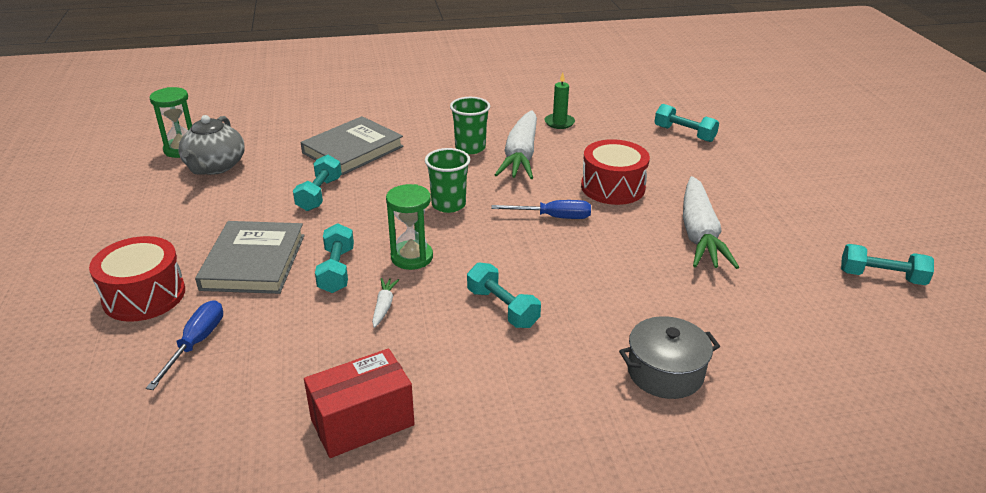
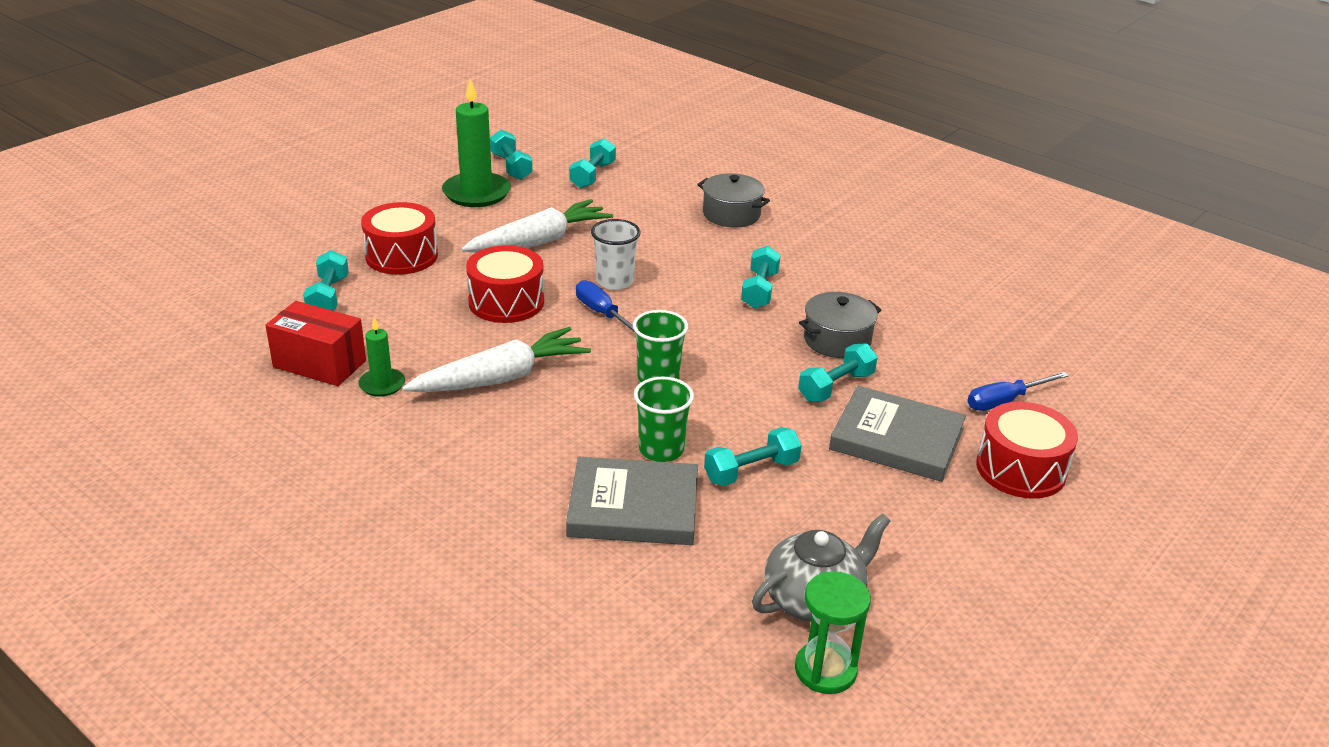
camera: 130 degrees left, 0 degrees up
grey book [195,221,305,294] -> grey book turned 60 degrees clockwise [829,386,966,482]
red box [304,348,414,458] -> red box moved to [265,301,366,386]
white carrot [372,278,399,328] -> grey pot [799,292,881,358]
green hourglass [386,184,433,270] -> none
green cup [450,97,490,154] -> green cup moved to [634,377,694,462]
none -> red drum [361,202,438,275]
none -> green candle [442,79,511,207]
none -> turquoise dumbbell [569,138,616,188]
none -> white cup [591,219,641,290]

